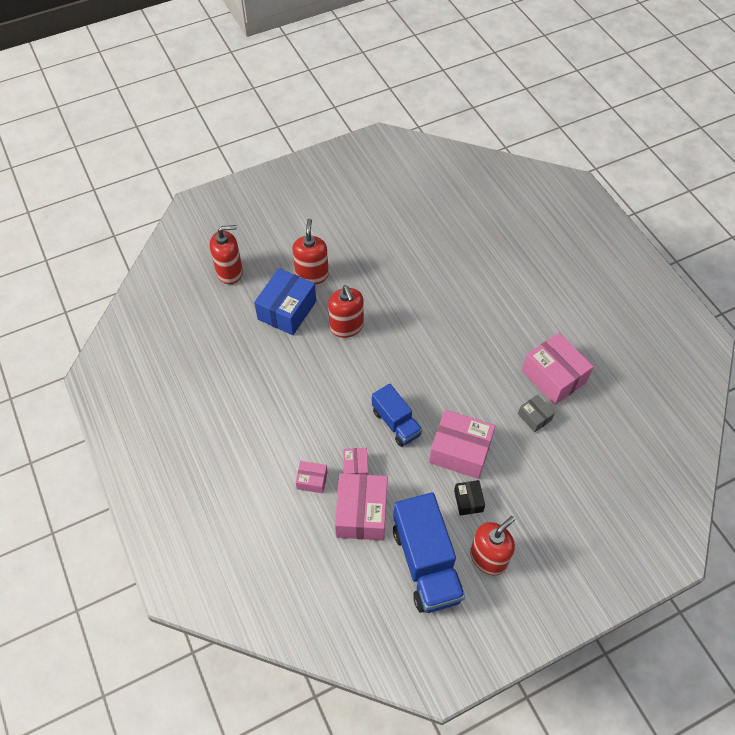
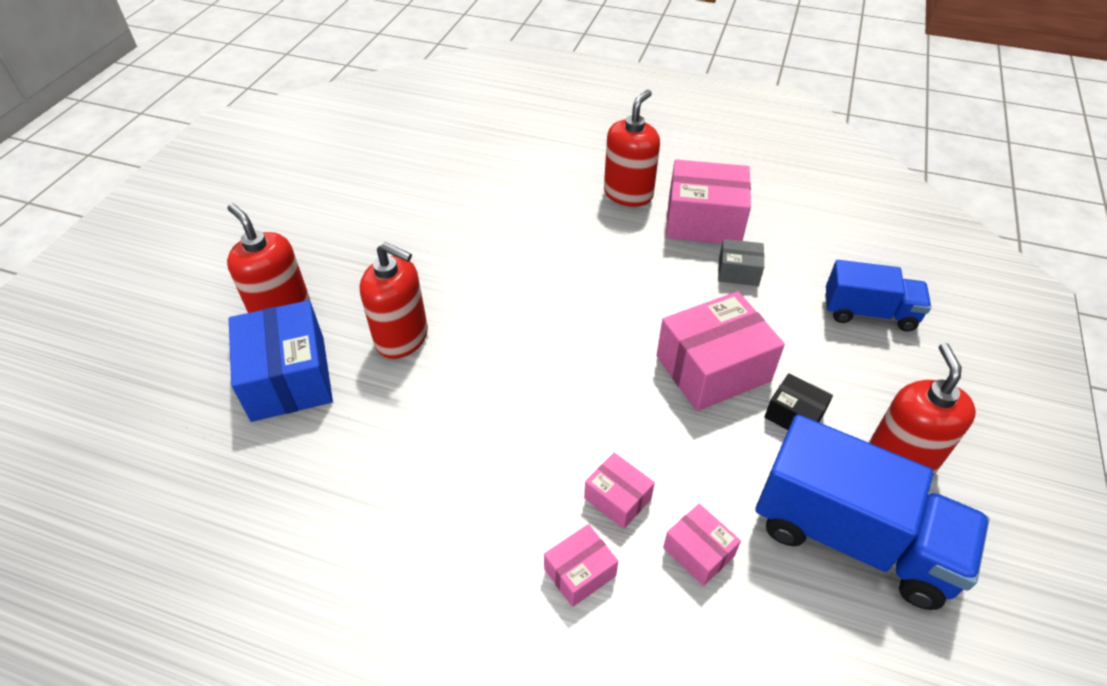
camera: 45 degrees left, 10 degrees down
red soap dispenser [210,225,243,284] -> red soap dispenser moved to [604,90,660,207]
pink box [335,473,388,541] -> pink box [663,504,741,586], size x0.51
blue truck [372,384,422,447] -> blue truck moved to [825,260,931,331]

